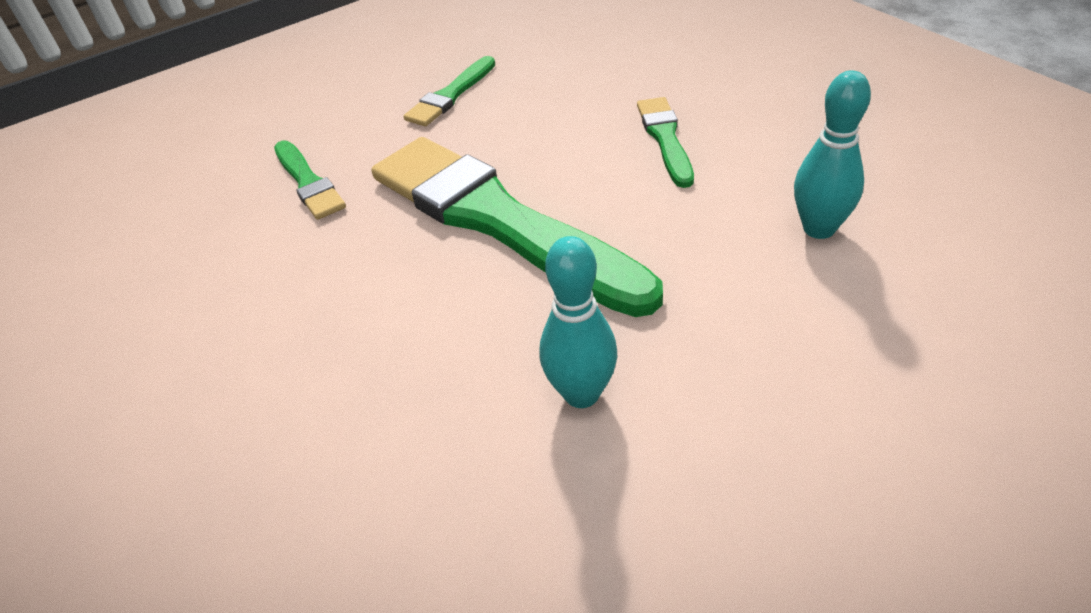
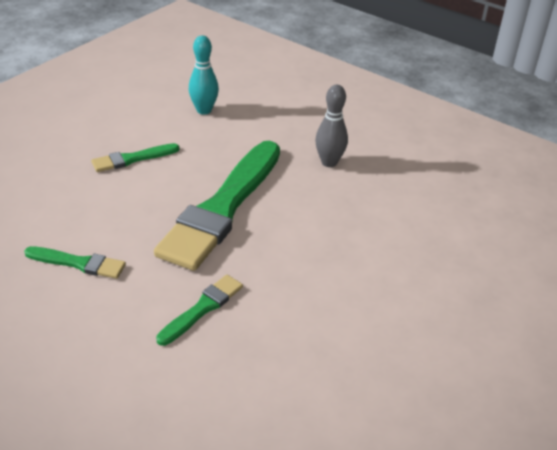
camera: 115 degrees left, 5 degrees down
turquoise bowling pin [540,236,617,408] -> grey bowling pin [315,85,348,167]

